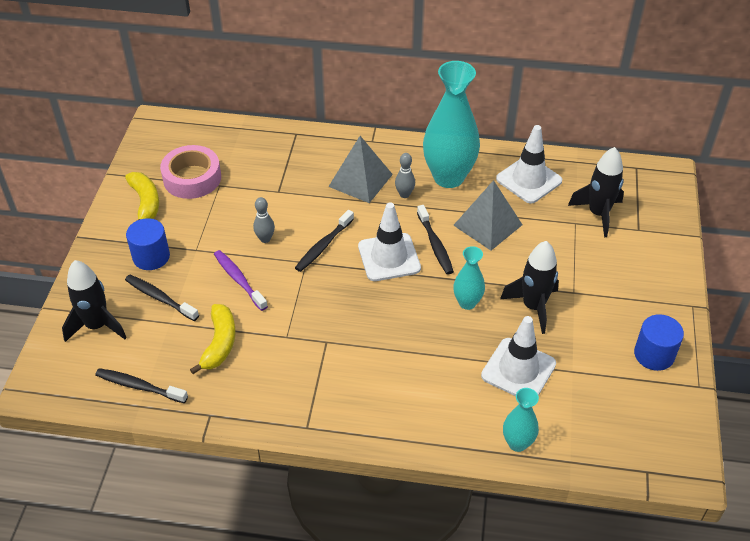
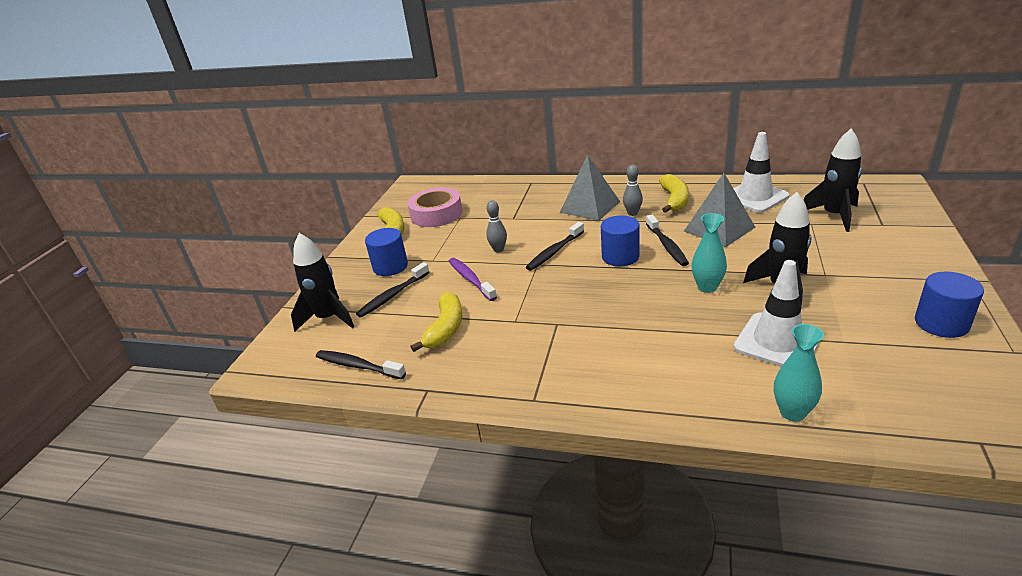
camera: 10 degrees right, 15 degrees down
black toothbrush [125,275,199,321] -> black toothbrush turned 90 degrees counterclockwise [356,262,429,318]
white traffic cone [358,202,421,281] -> blue cylinder [601,215,640,266]
turquoise vase [423,61,480,188] -> yellow banana [659,174,689,213]

